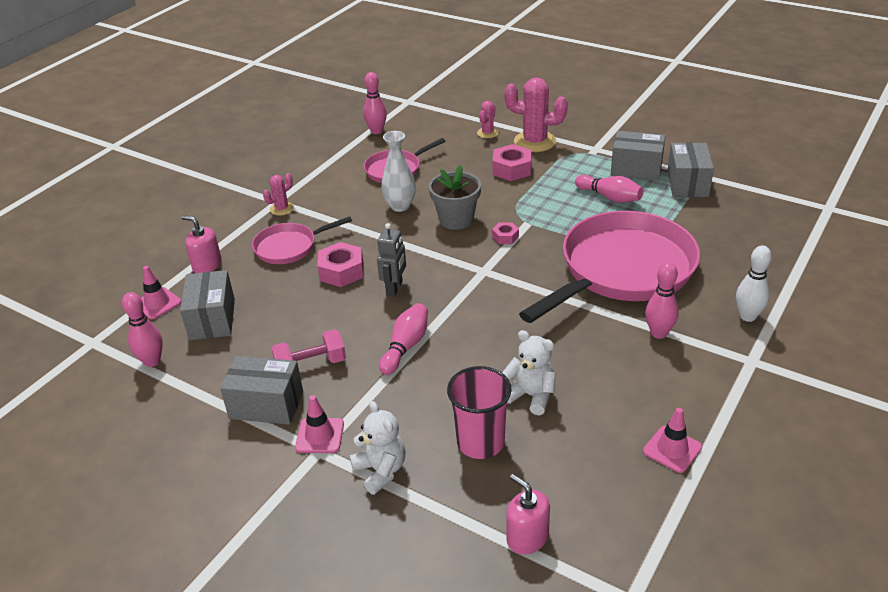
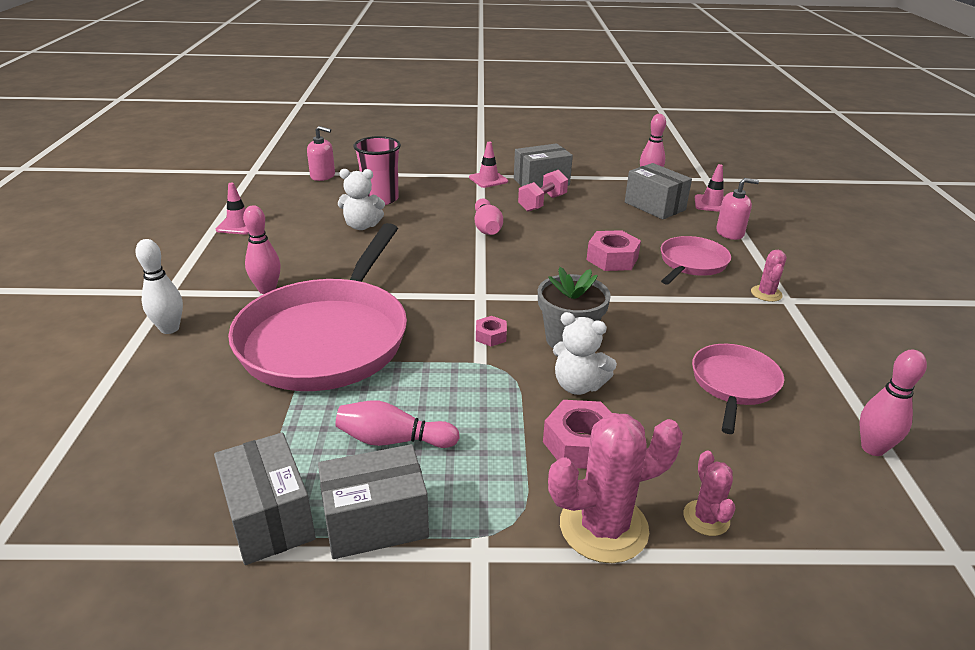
camera: 145 degrees right, 5 degrees down
white teddy bear [350,401,406,495] -> white teddy bear moved to [553,312,617,395]
grey robot [377,223,406,297] -> none
white vase [381,131,416,212] -> none

